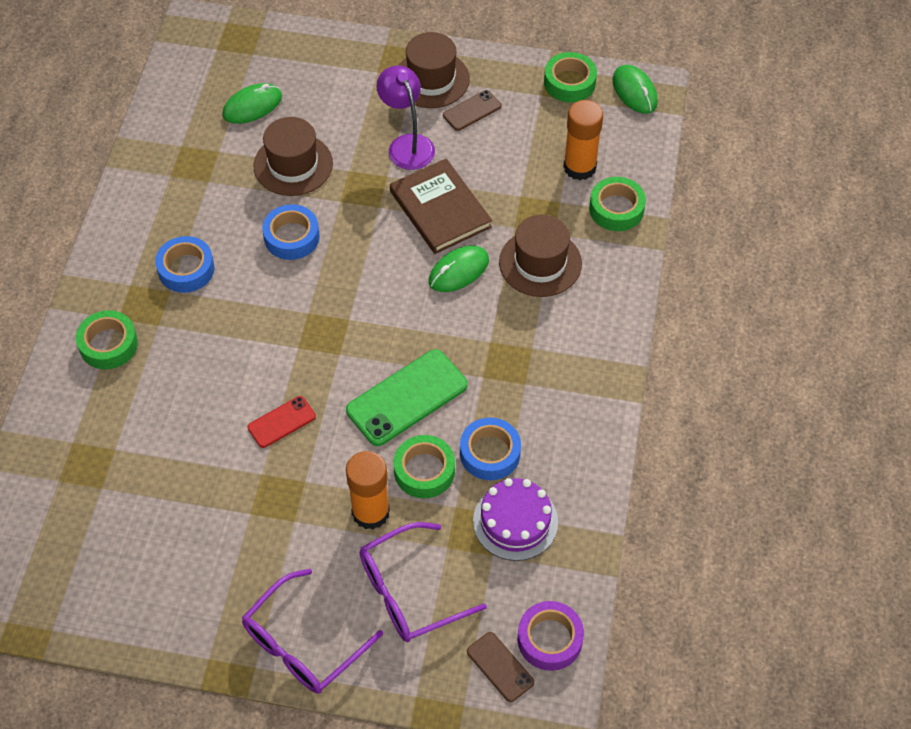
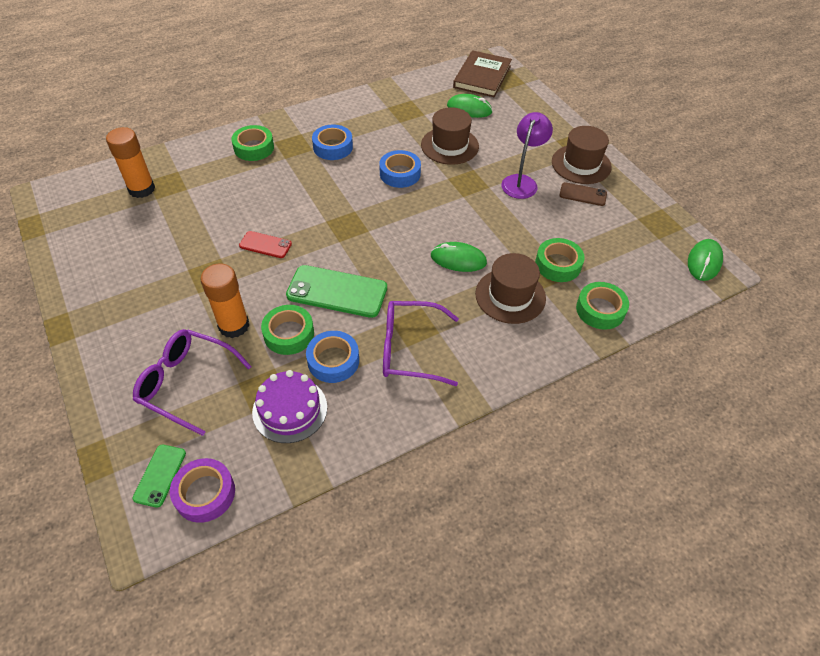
camera: 50 degrees right, 5 degrees down
purple glasses [242,569,383,694] -> purple glasses moved to [383,301,459,386]
brown book [390,158,492,254] -> brown book moved to [453,50,512,97]
brown phone [467,632,534,702] -> green phone [133,444,186,508]
green tape [544,52,597,102] -> green tape moved to [535,238,585,282]
orange glue stick [563,100,603,180] -> orange glue stick moved to [106,127,155,198]

